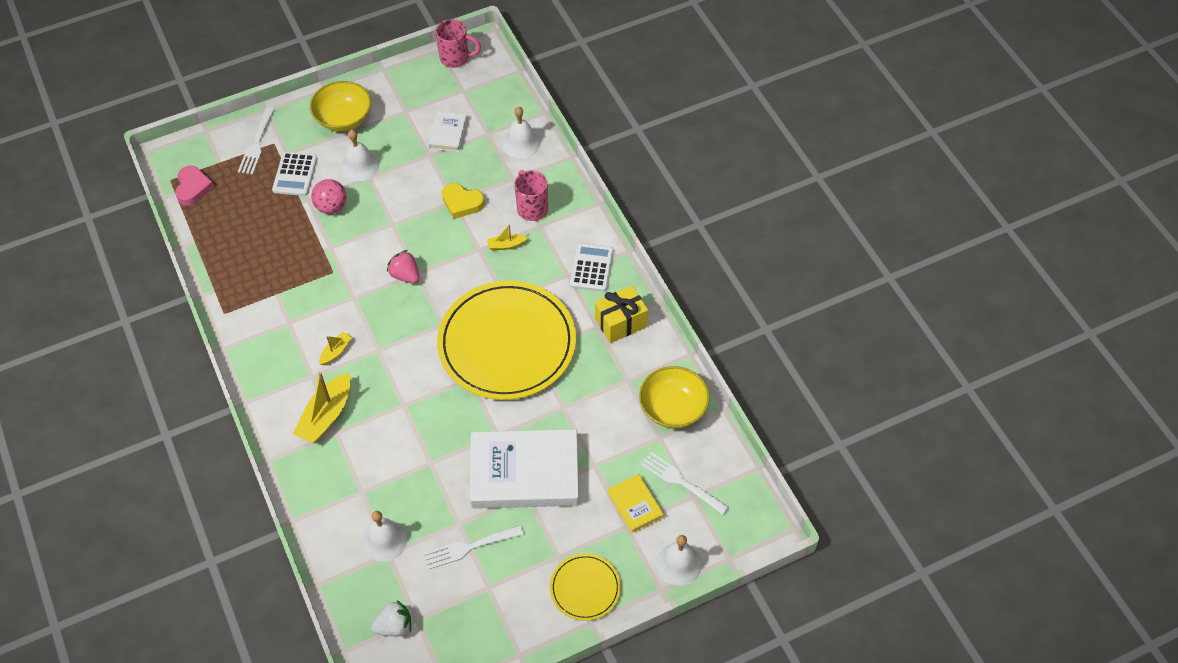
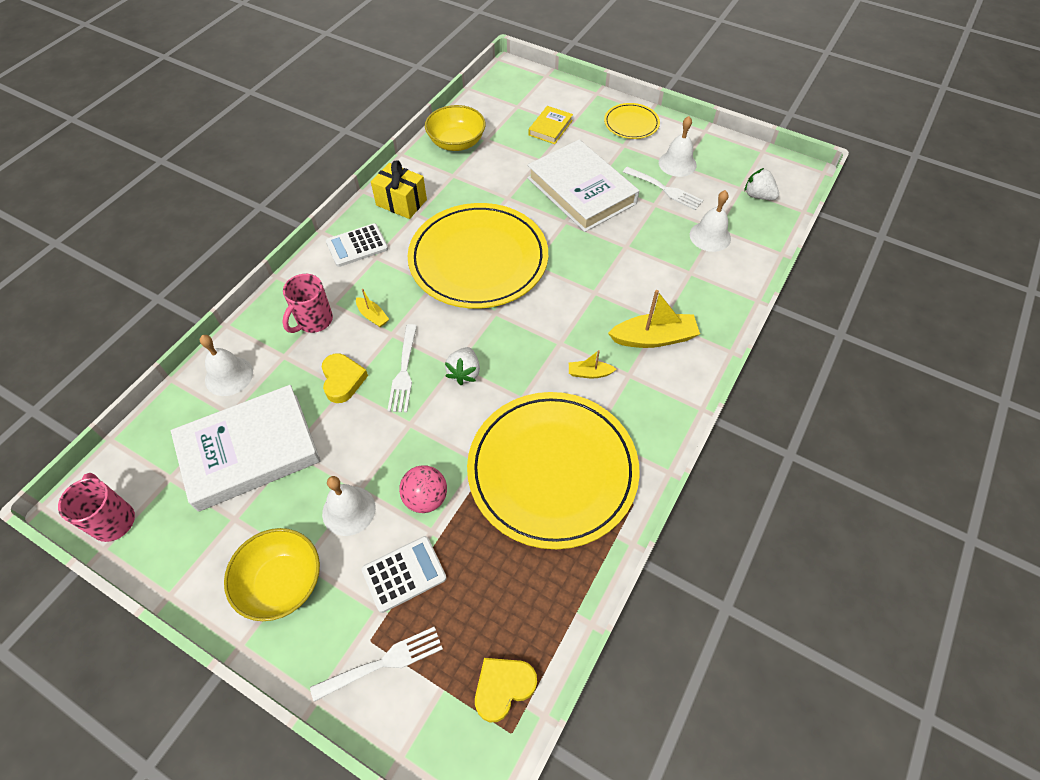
camera: 125 degrees left, 0 degrees up
pink heart [175,166,214,206] -> yellow heart [475,658,537,722]
pink strawberry [387,250,419,284] -> white strawberry [445,347,480,385]
white book [428,111,467,152] -> white book [171,385,321,512], size x2.12
white fork [641,452,729,515] -> white fork moved to [387,324,417,412]
white bell [656,535,702,586] -> white bell moved to [659,116,697,177]
none -> yellow plate [467,392,640,549]

